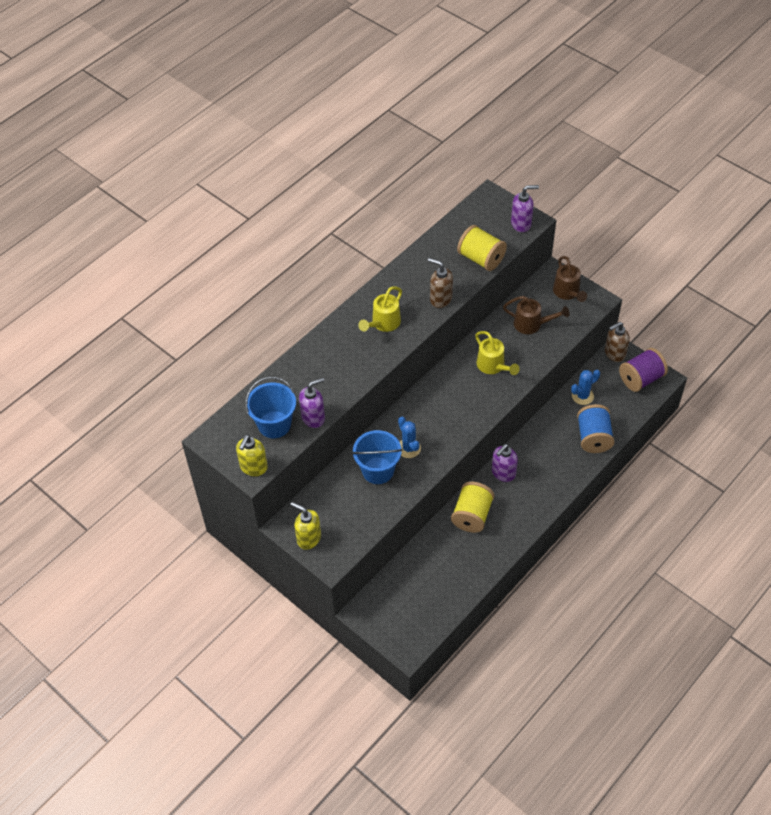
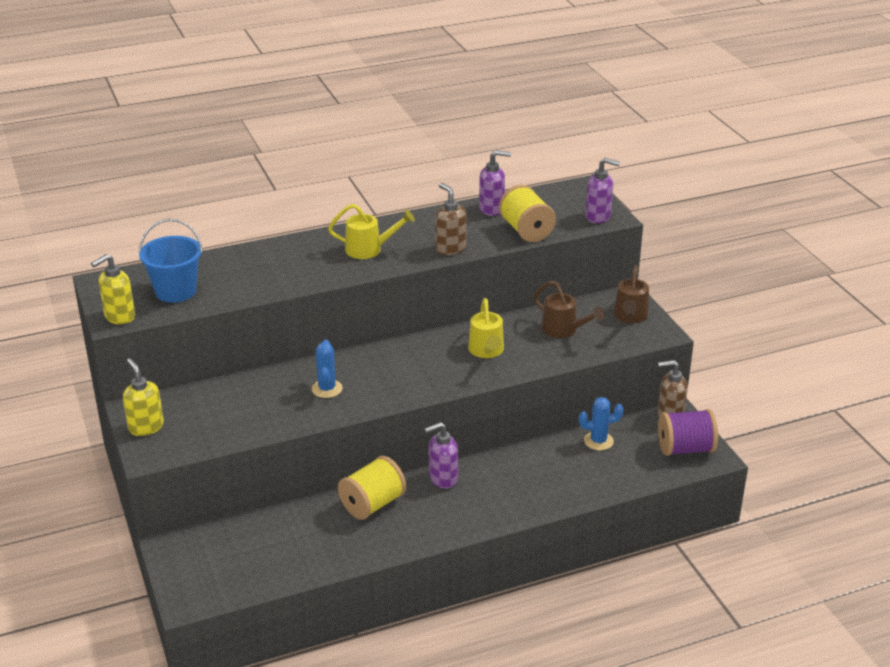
camera: 25 degrees right, 20 degrees down
purple soap dispenser [299,378,325,428] -> purple soap dispenser moved to [479,150,511,216]
blue bucket [352,430,402,484] -> none
yellow watering can [358,286,402,332] -> yellow watering can turned 150 degrees counterclockwise [328,204,415,259]
blue spool [577,404,614,453] -> none

